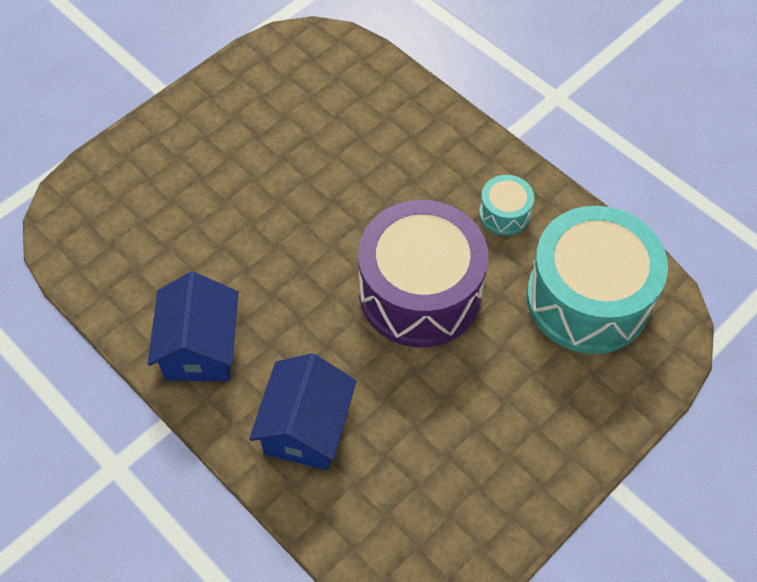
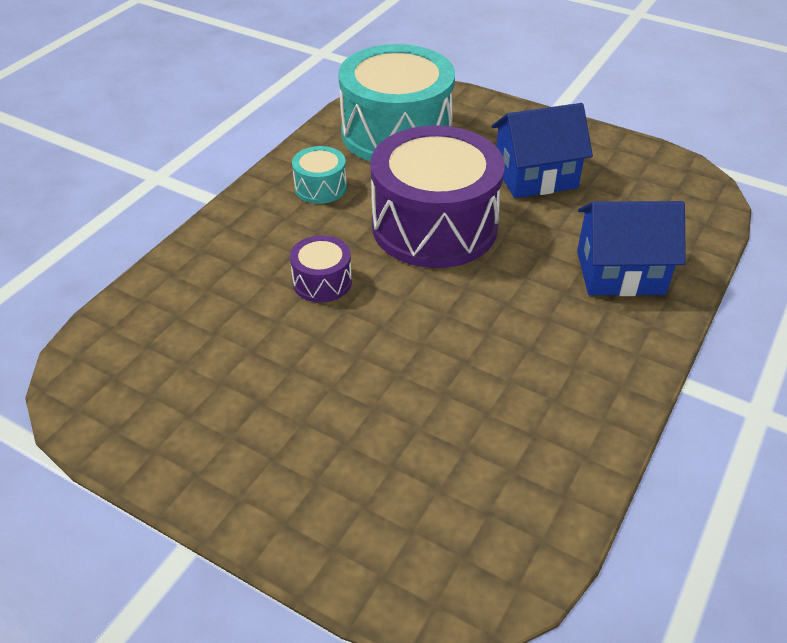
camera: 105 degrees left, 15 degrees down
blue house [148,272,239,381] -> blue house moved to [492,103,593,198]
none -> purple drum [290,235,352,303]

